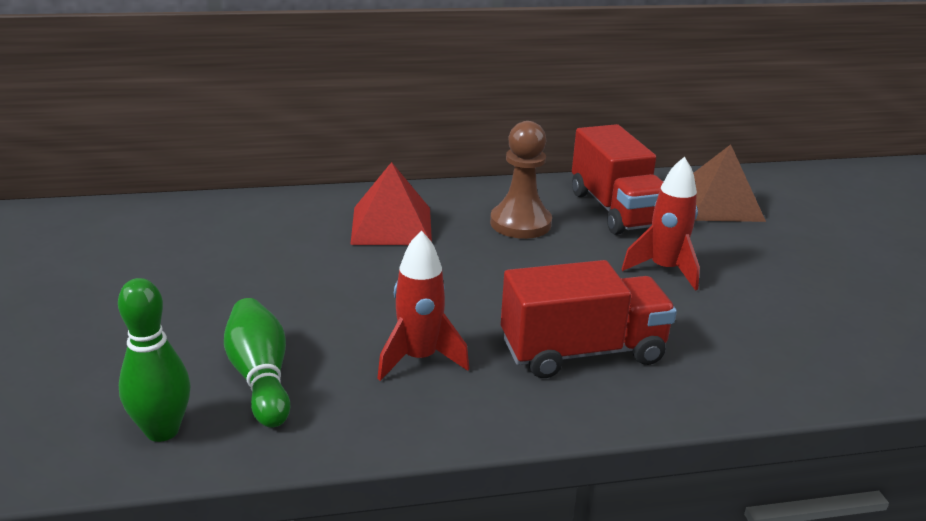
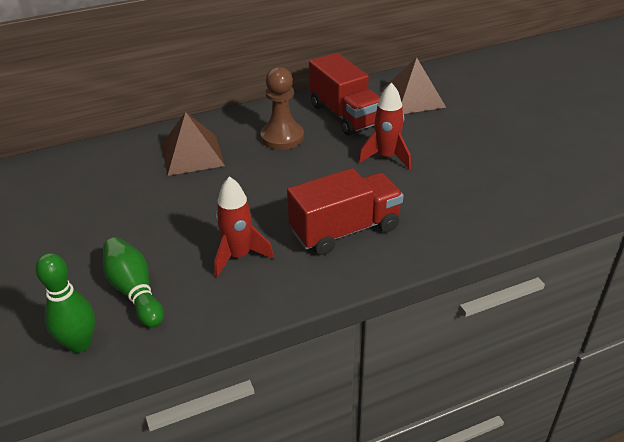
camera: 10 degrees left, 10 degrees up
red pyramid [350,162,432,245] -> brown pyramid [162,112,225,176]

